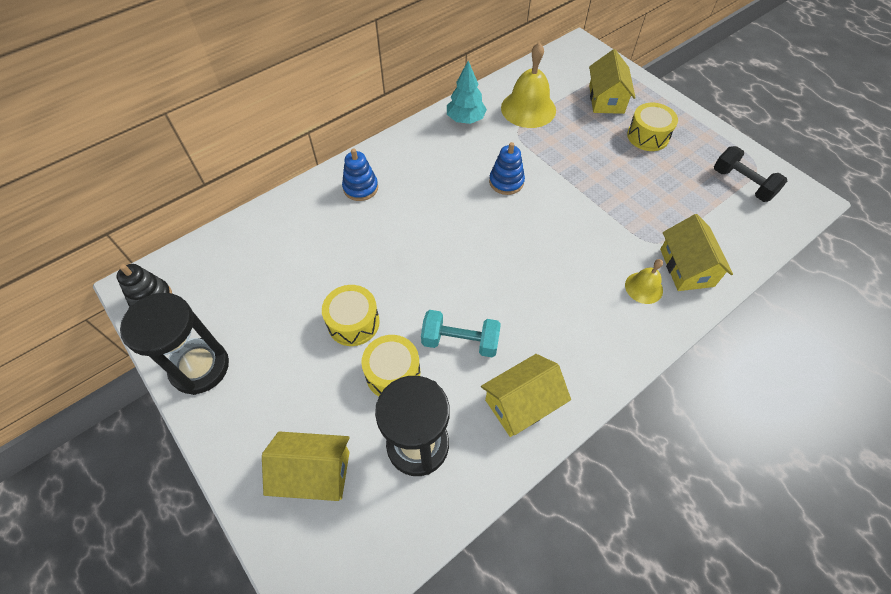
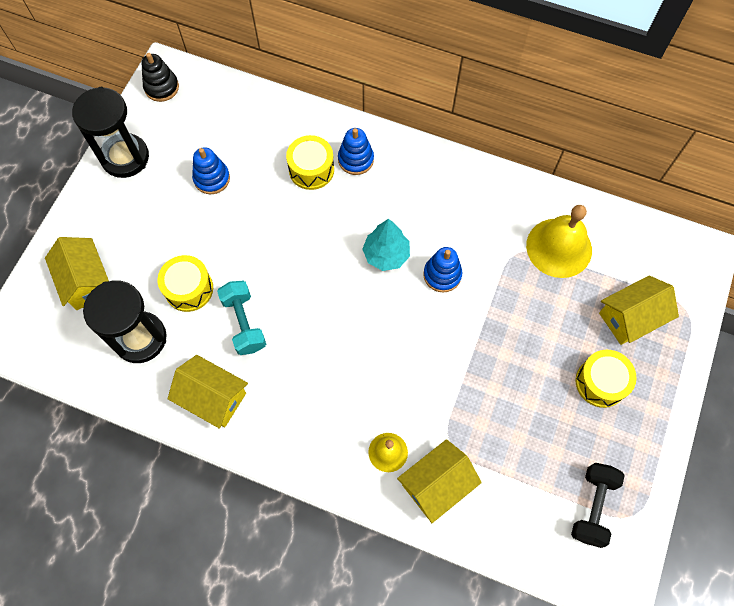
camera: 60 degrees right, 10 degrees up
yellow drum [322,285,380,346] -> yellow drum moved to [286,135,334,190]
turquoise tree [447,61,487,124] -> turquoise tree moved to [363,219,410,271]
none -> blue stacking toy [192,147,230,194]

